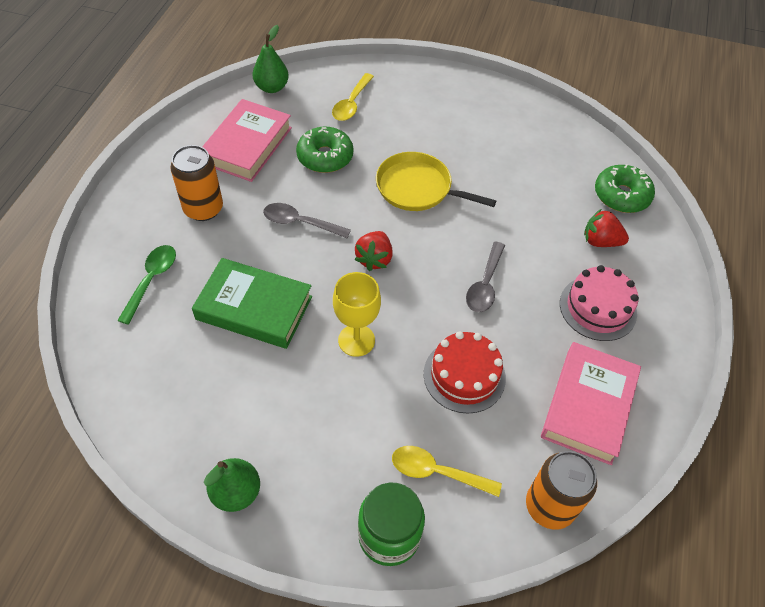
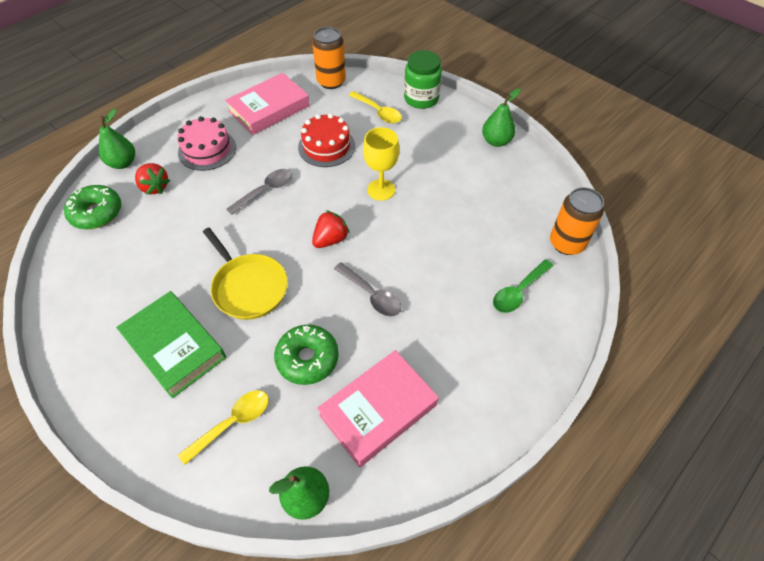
camera: 150 degrees left, 0 degrees up
orange can [170,145,223,221] -> orange can moved to [550,187,604,255]
green book [192,258,312,349] -> green book moved to [116,291,226,398]
none -> green pear [99,109,135,169]

